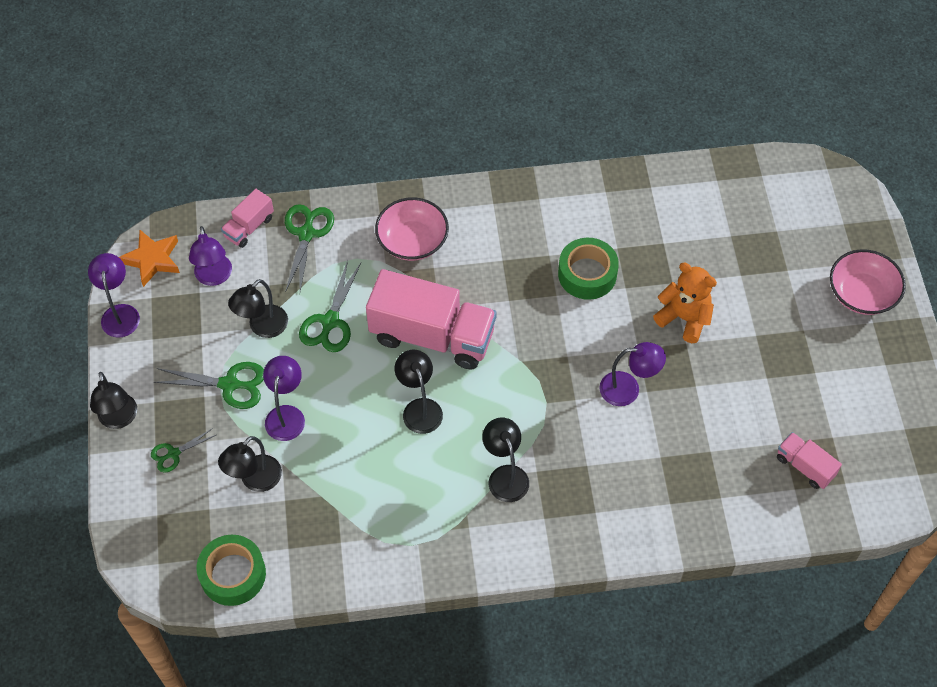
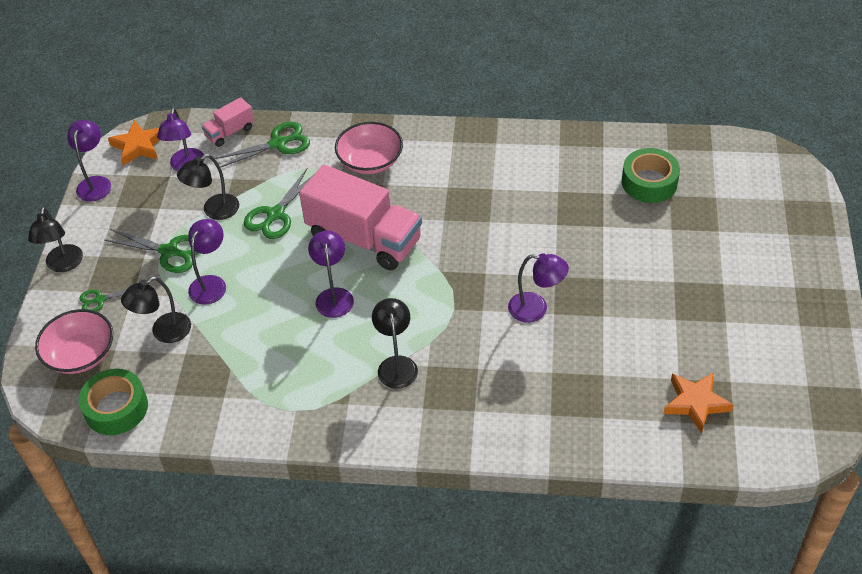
camera: 15 degrees right, 10 degrees down
green scissors [285,204,334,292] -> green scissors turned 45 degrees clockwise [214,122,310,168]
black lamp [395,350,443,434] -> purple lamp [308,231,354,318]
green tape [558,238,619,300] -> green tape moved to [622,148,680,203]
orange teddy bear [653,263,717,343] -> none
pink truck [777,432,842,489] -> orange star [664,372,734,434]
pink bowl [830,249,906,315] -> pink bowl moved to [35,309,113,374]

